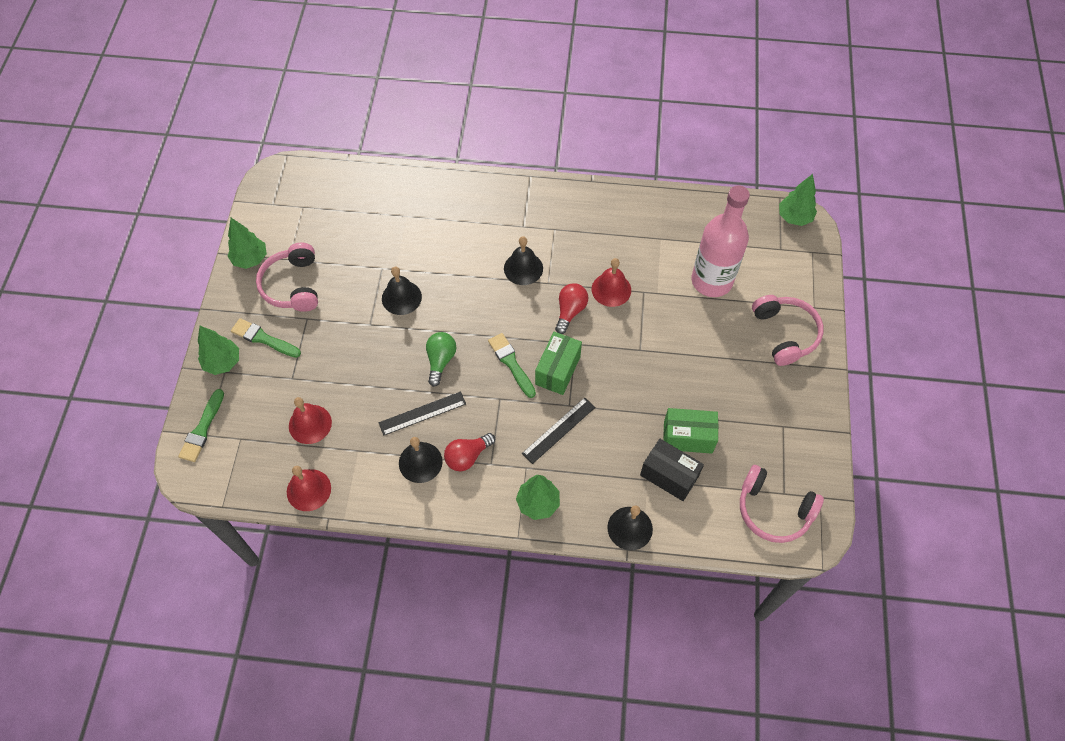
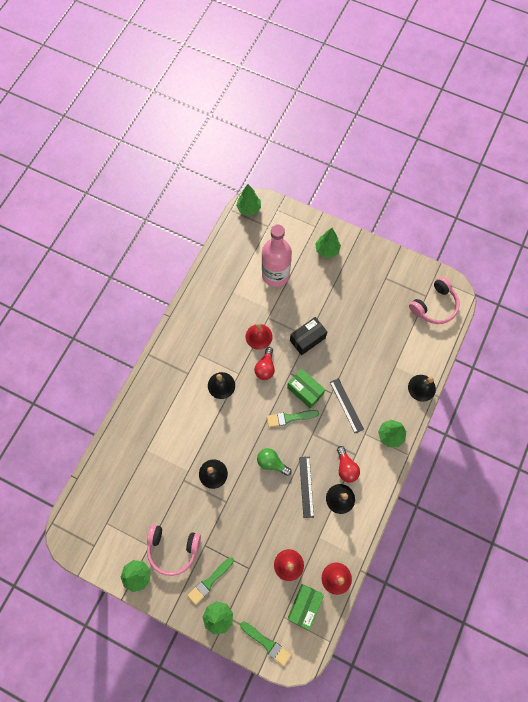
camera: 70 degrees left, 10 degrees up
red light bulb [555,283,588,334] -> red light bulb turned 120 degrees counterclockwise [254,347,275,380]
black box [640,439,704,501] -> black box moved to [290,317,327,355]
green box [663,408,718,454] -> green box moved to [288,584,324,631]
pink headphones [752,295,824,366] -> green tree [315,228,341,258]

